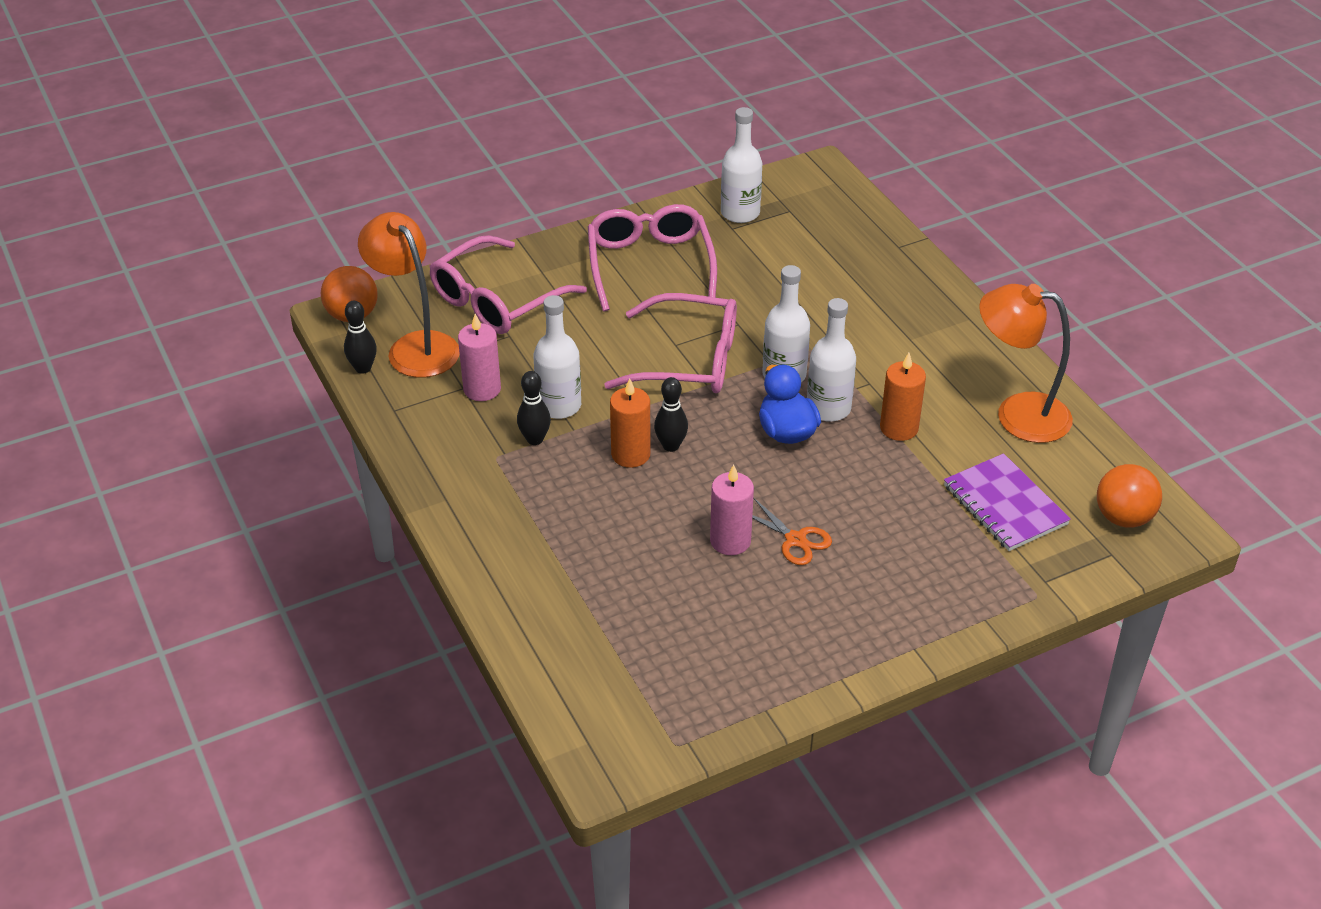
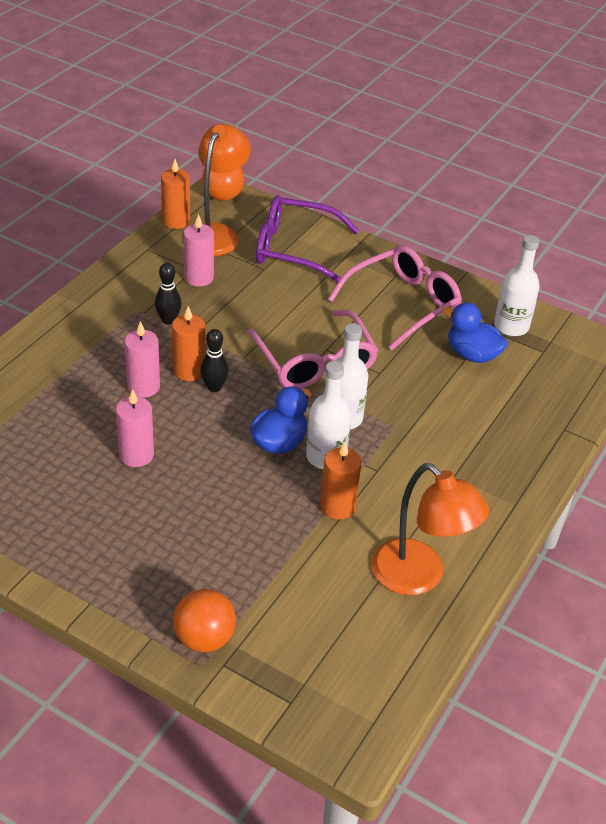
camera: 55 degrees right, 0 degrees up
black bowling pin [344,301,377,374] -> orange candle [161,159,190,229]
pink glasses [429,235,587,334] -> purple glasses [256,195,359,283]
white bottle [533,295,581,419] -> none
orange scissors [752,497,832,565] -> none
purple notebook [944,453,1071,551] -> none
orange lamp [979,284,1073,443] -> orange lamp turned 150 degrees clockwise [371,463,489,595]
orange ball [1097,464,1162,528] -> orange ball moved to [173,589,236,652]
none -> pink candle [124,321,160,398]
none -> blue duck [443,302,508,363]

